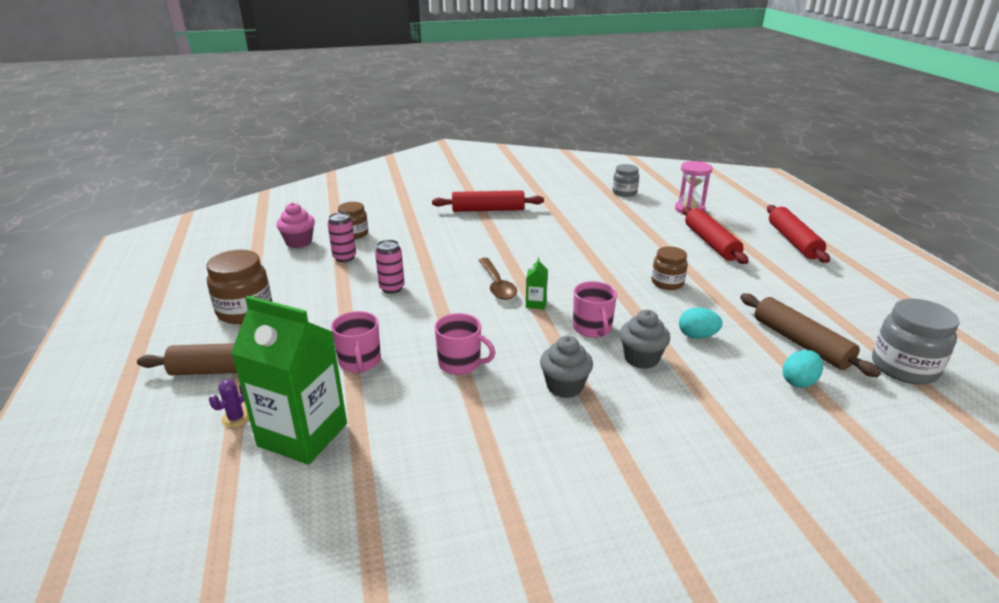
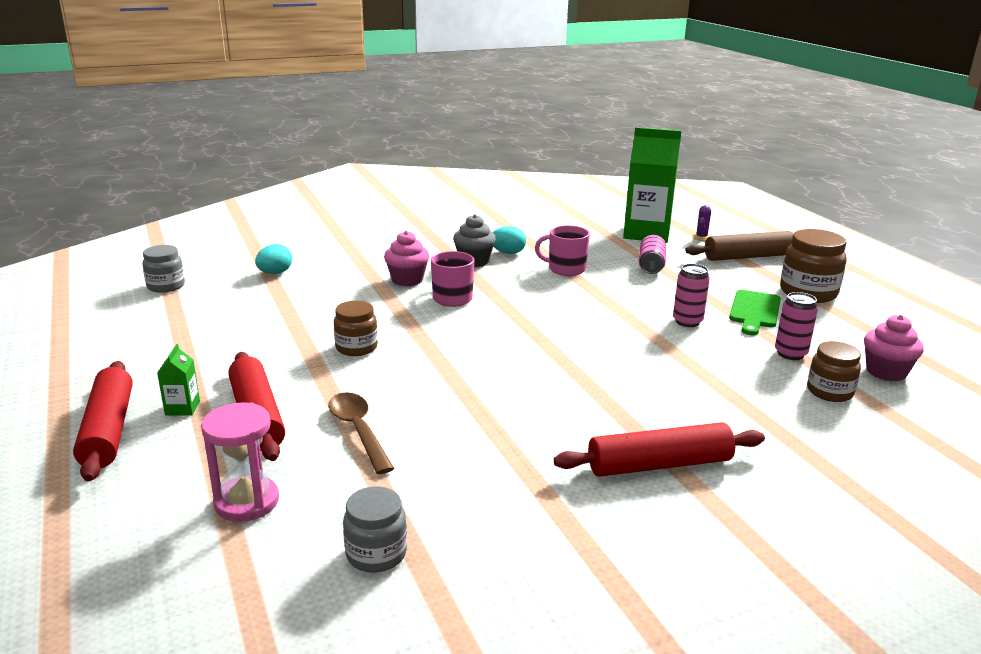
camera: 170 degrees right, 5 degrees down
pink mug [331,311,381,373] -> pink can [639,235,666,274]
brown spoon [479,258,517,300] -> brown spoon moved to [328,392,394,474]
green carton [526,258,548,309] -> green carton moved to [157,344,200,416]
grey cupcake [620,310,670,369] -> pink cupcake [384,231,429,286]
turquoise egg [679,308,723,339] -> turquoise egg moved to [493,226,526,254]
brown rolling pin [740,294,881,377] -> none
grey jar [872,299,960,384] -> grey jar [142,245,185,293], size x0.64
none -> green cutting board [729,290,781,335]

